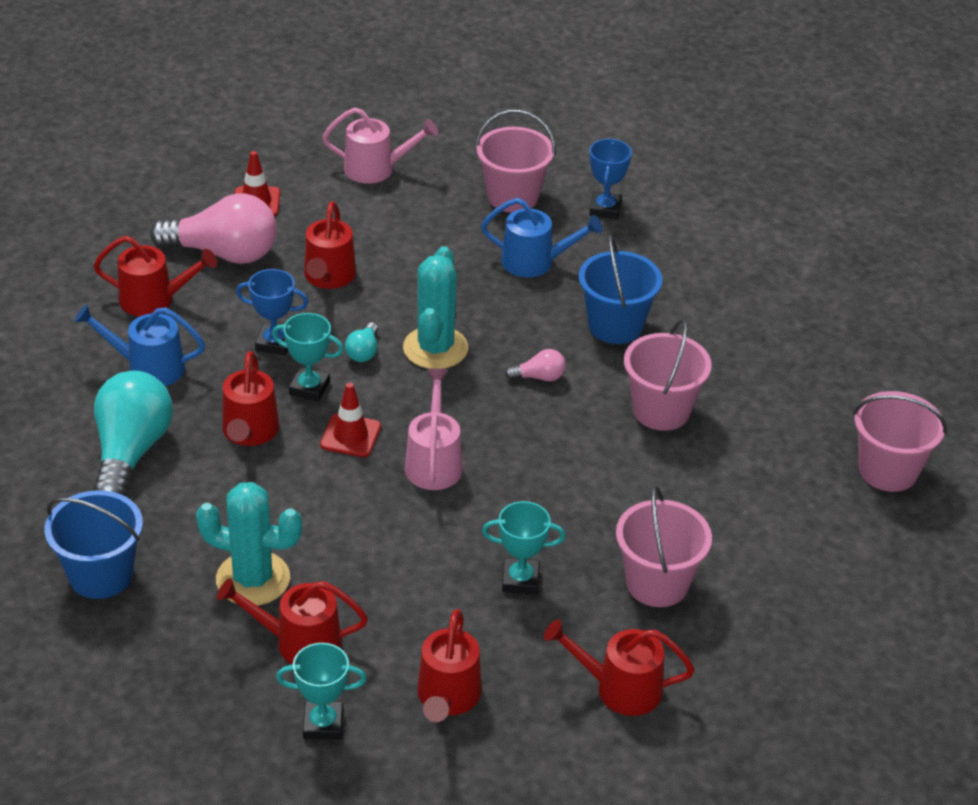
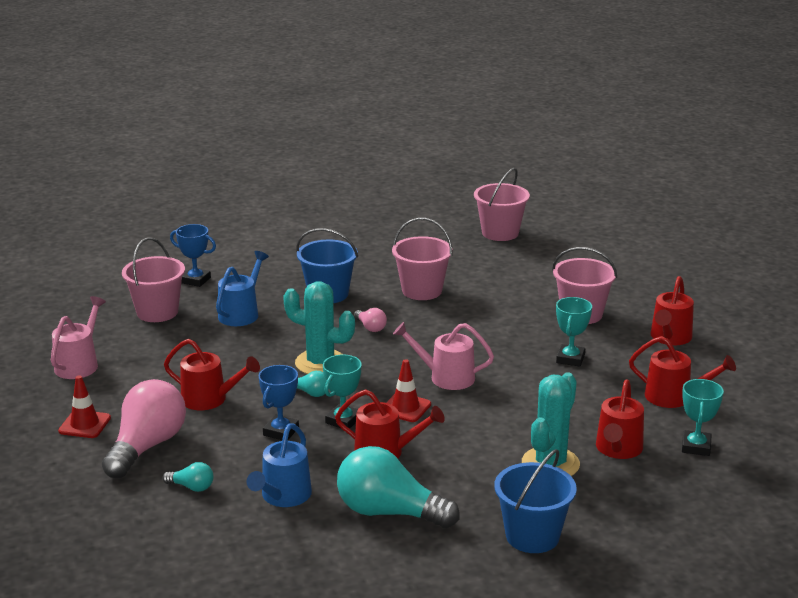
camera: 75 degrees left, 15 degrees down
red watering can [93,236,217,316] -> turquoise light bulb [163,462,214,492]
pink light bulb [505,349,566,381] -> pink light bulb turned 135 degrees clockwise [354,308,387,332]

